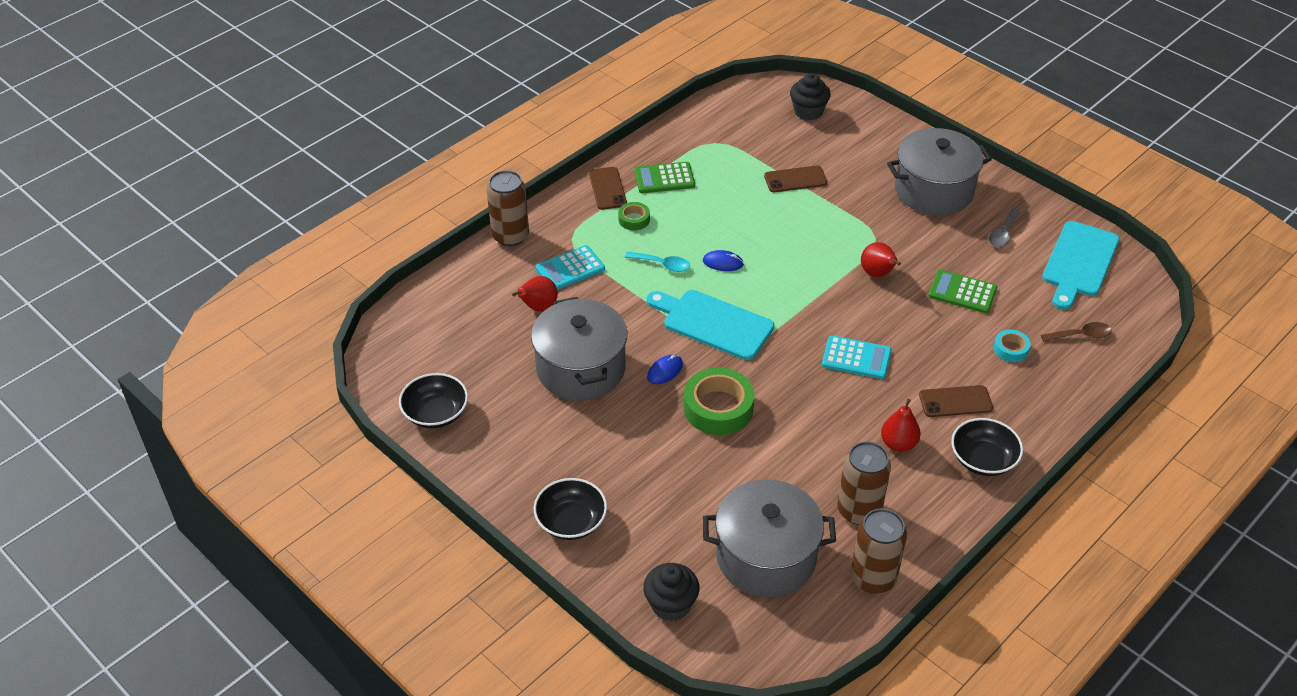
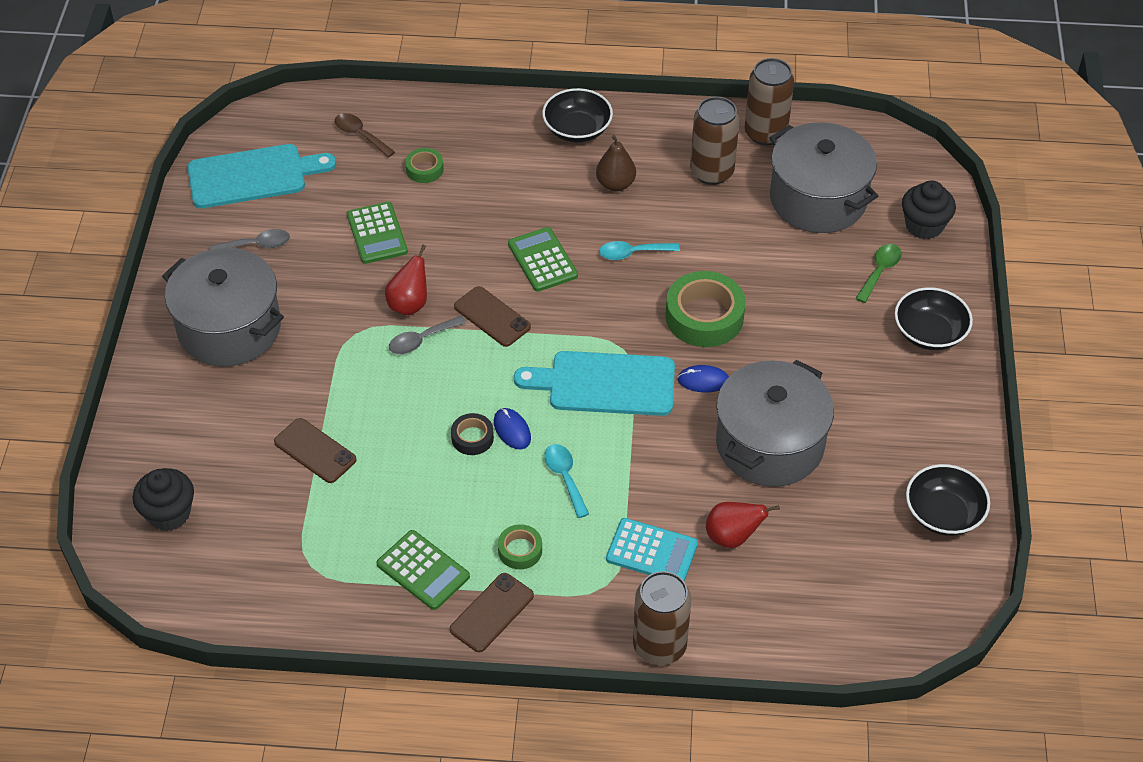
camera: 130 degrees left, 5 degrees up
turquoise cutting board [647,290,774,360] -> turquoise cutting board turned 105 degrees clockwise [514,351,675,416]
turquoise calculator [822,335,891,379] -> green calculator [508,227,578,292]
red pear [881,399,921,452] -> brown pear [596,135,636,191]
brown phone [919,385,993,417] -> brown phone moved to [454,286,531,347]
turquoise tape [994,330,1031,362] -> green tape [405,148,444,183]
none -> grey spoon [389,315,466,354]
none -> black tape [451,413,494,455]
none -> turquoise spoon [599,241,680,260]
none -> green spoon [855,244,902,303]

